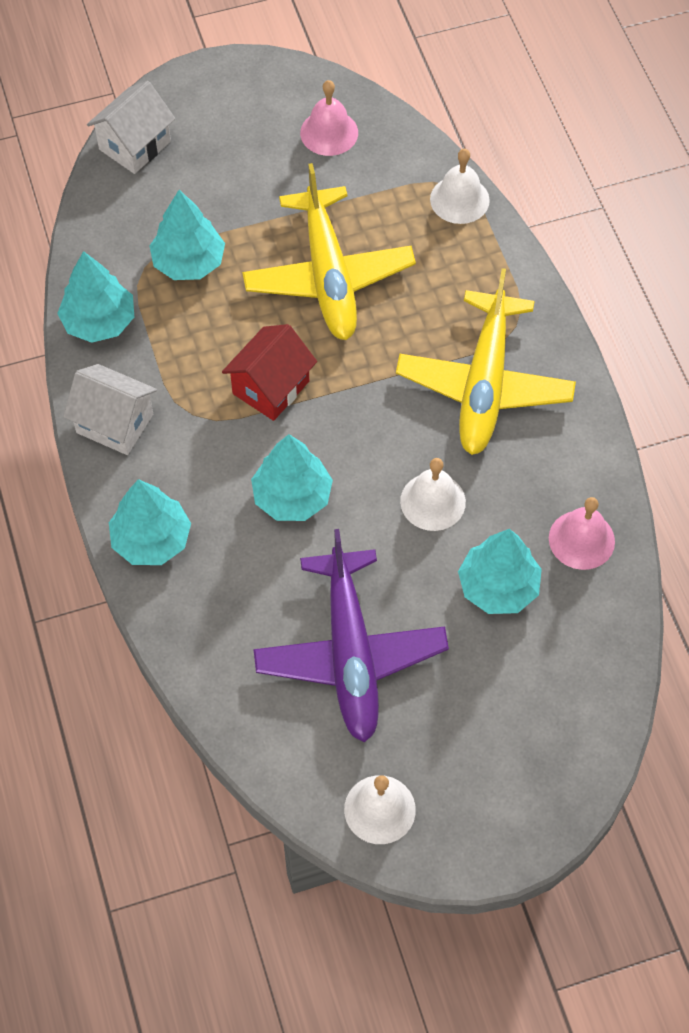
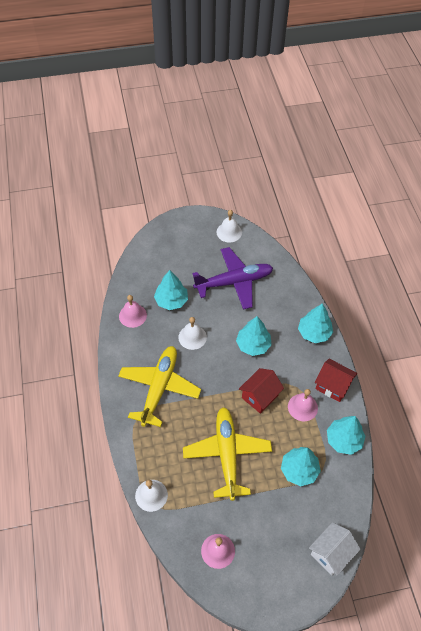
camera: 175 degrees left, 5 degrees down
white house [63,364,157,455] -> red house [315,359,357,402]
purple plane [253,529,449,743] -> purple plane turned 75 degrees clockwise [192,247,273,310]
none -> pink bell [288,389,318,421]

